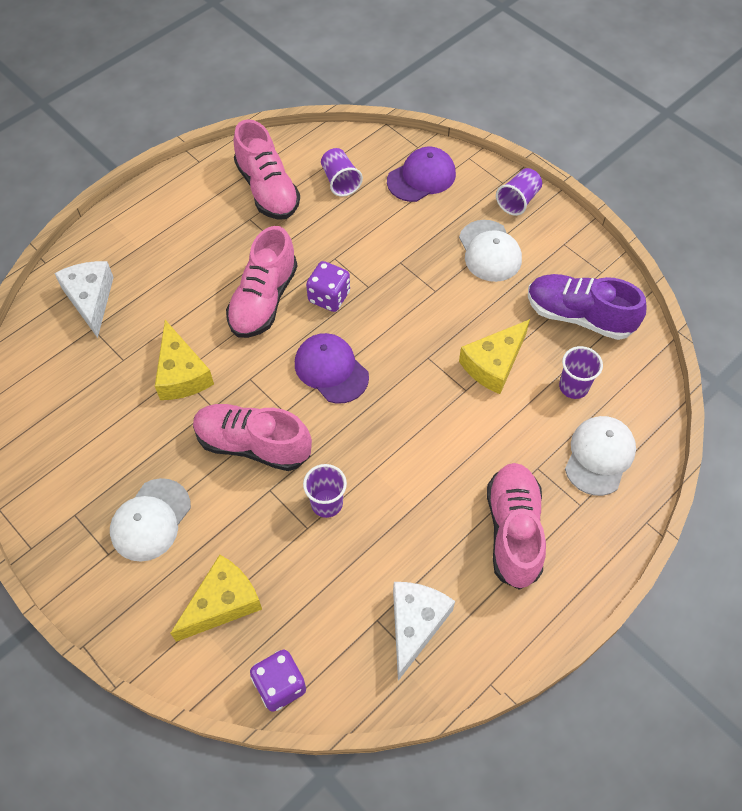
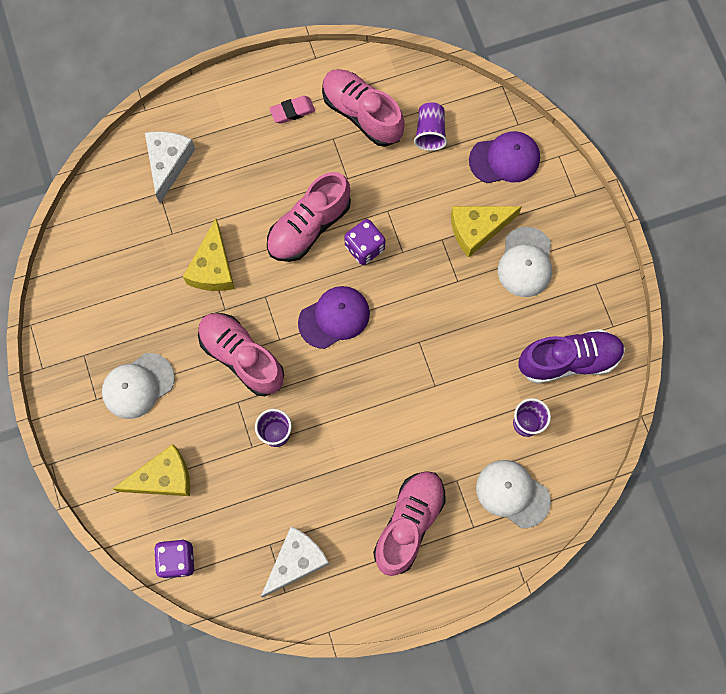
camera: 25 degrees right, 15 degrees up
pink shoe [234,119,300,220] -> pink shoe turned 135 degrees clockwise [322,69,405,147]
purple cap [295,333,369,403] -> purple cap turned 75 degrees clockwise [298,286,370,349]
yellow cheese [459,319,530,394] -> yellow cheese moved to [451,206,522,258]
purple cup [496,168,542,216] -> none
purple shoe [528,274,646,340] -> purple shoe turned 120 degrees clockwise [519,329,625,384]
white cap [565,416,636,496] -> white cap turned 105 degrees counterclockwise [476,460,551,528]
none -> pink eraser [269,96,315,124]

